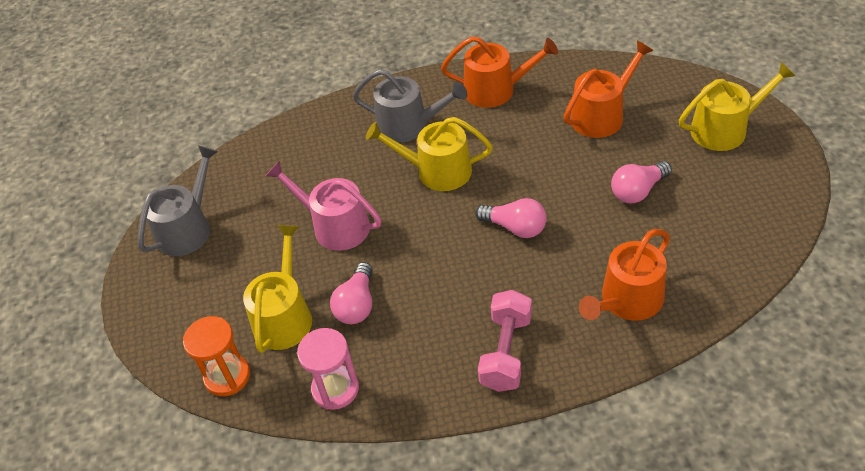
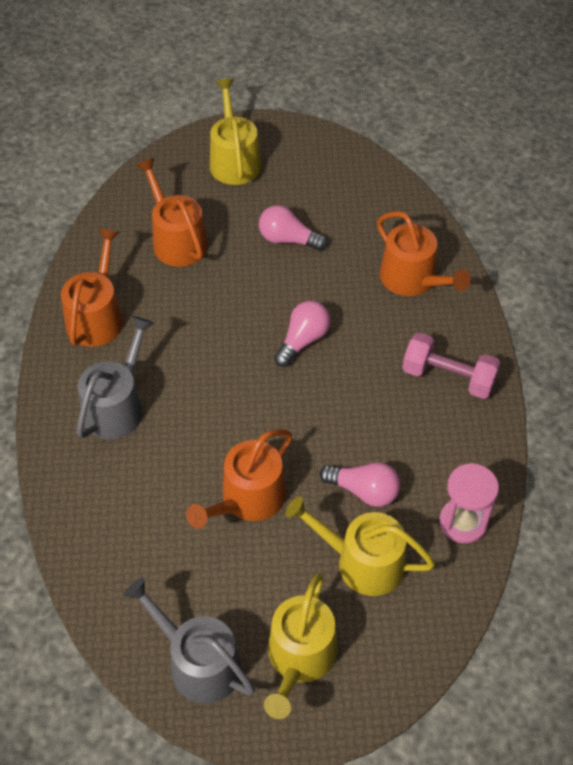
camera: 85 degrees left, 5 degrees up
orange hourglass [183,316,250,396] -> none
pink watering can [266,161,382,251] -> orange watering can [186,429,292,529]
yellow watering can [366,117,493,191] -> yellow watering can moved to [264,573,338,719]
pink light bulb [611,161,672,203] -> pink light bulb turned 135 degrees clockwise [259,205,327,251]

